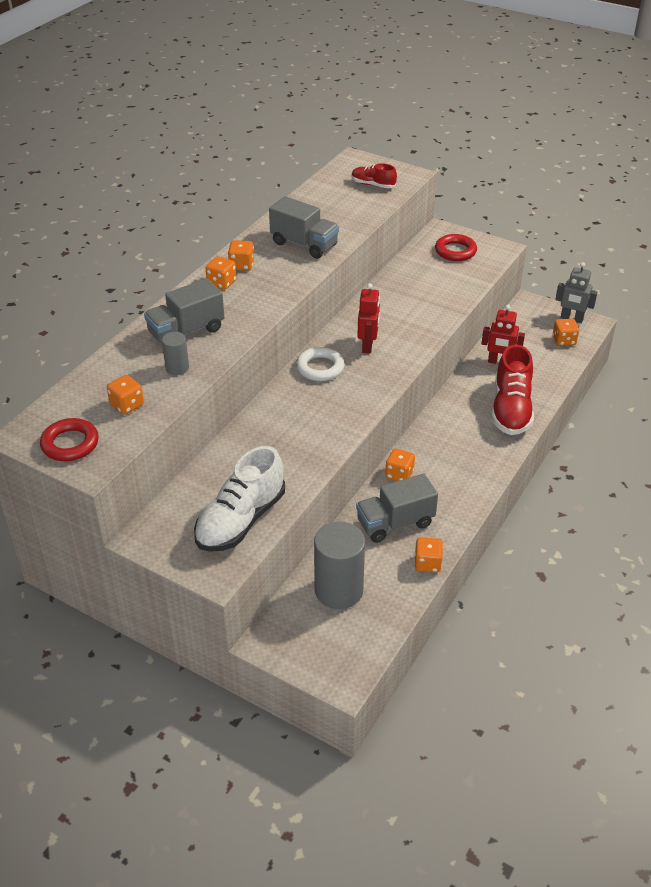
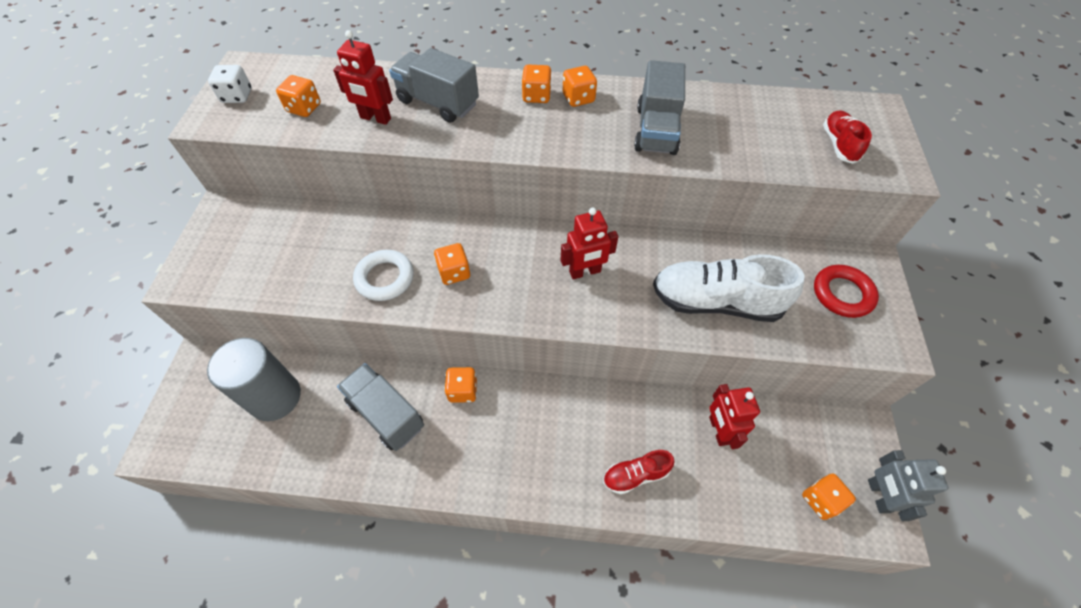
camera: 65 degrees right, 15 degrees up
red ring [40,418,99,461] -> white dice [208,65,252,103]
grey cylinder [162,332,189,375] -> red robot [333,30,393,125]
white shoe [194,446,285,552] -> white shoe moved to [653,254,805,322]
white ring [296,347,345,381] -> white ring moved to [353,250,413,301]
orange dice [414,537,443,573] -> orange dice moved to [434,243,470,285]
red shoe [492,344,534,435] -> red shoe [603,450,675,495], size x0.53

